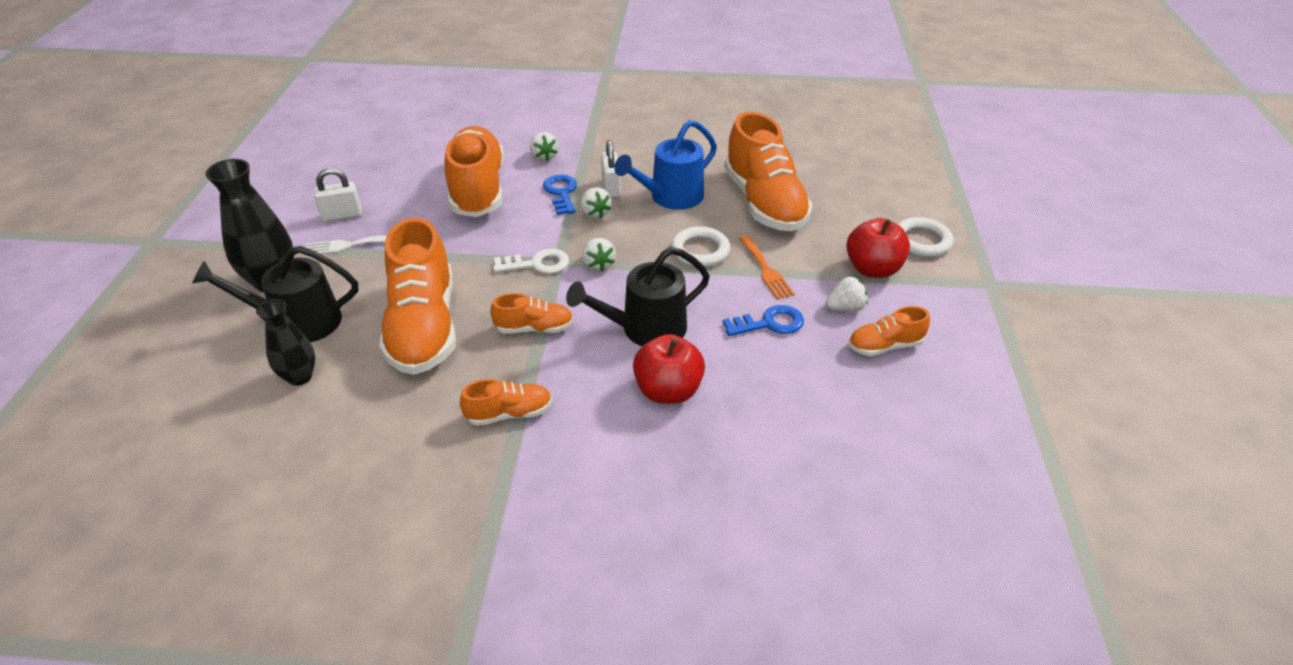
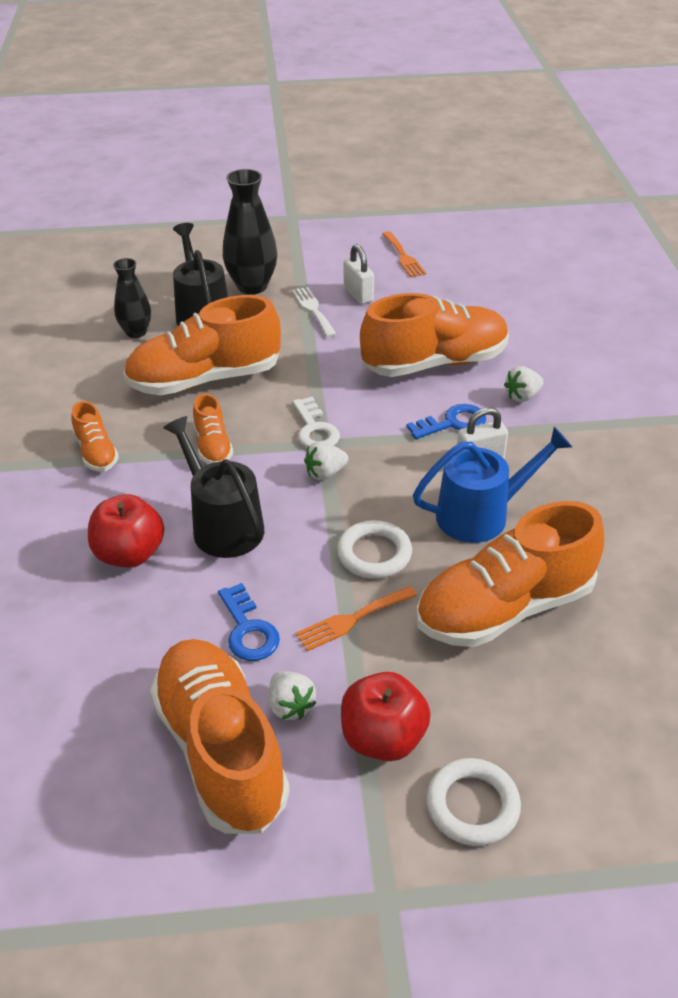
camera: 80 degrees right, 0 degrees up
white strawberry [581,187,611,219] -> none
blue watering can [614,120,717,210] -> blue watering can turned 120 degrees clockwise [413,427,572,543]
orange shoe [849,306,930,356] -> orange shoe [150,639,290,834], size x2.10
none -> orange fork [382,231,426,277]

